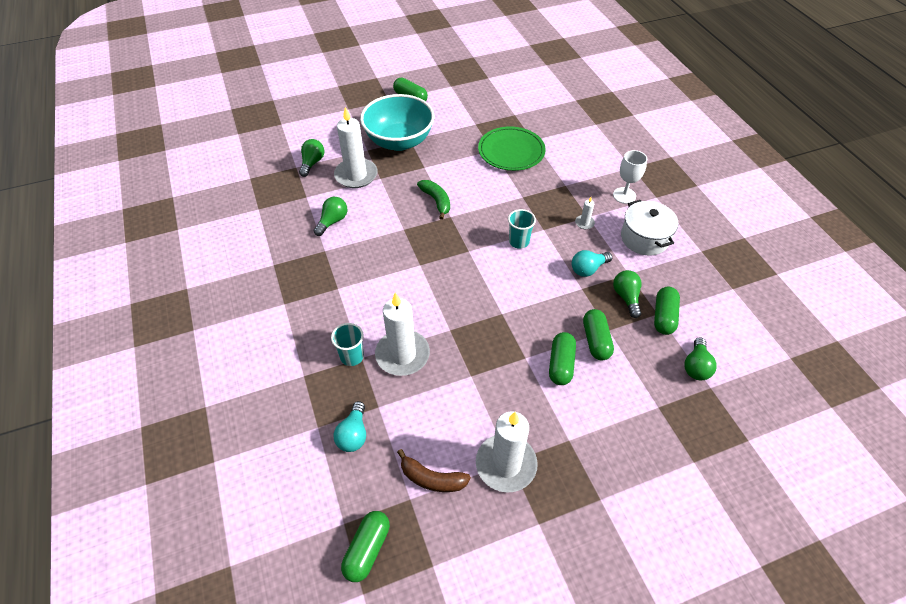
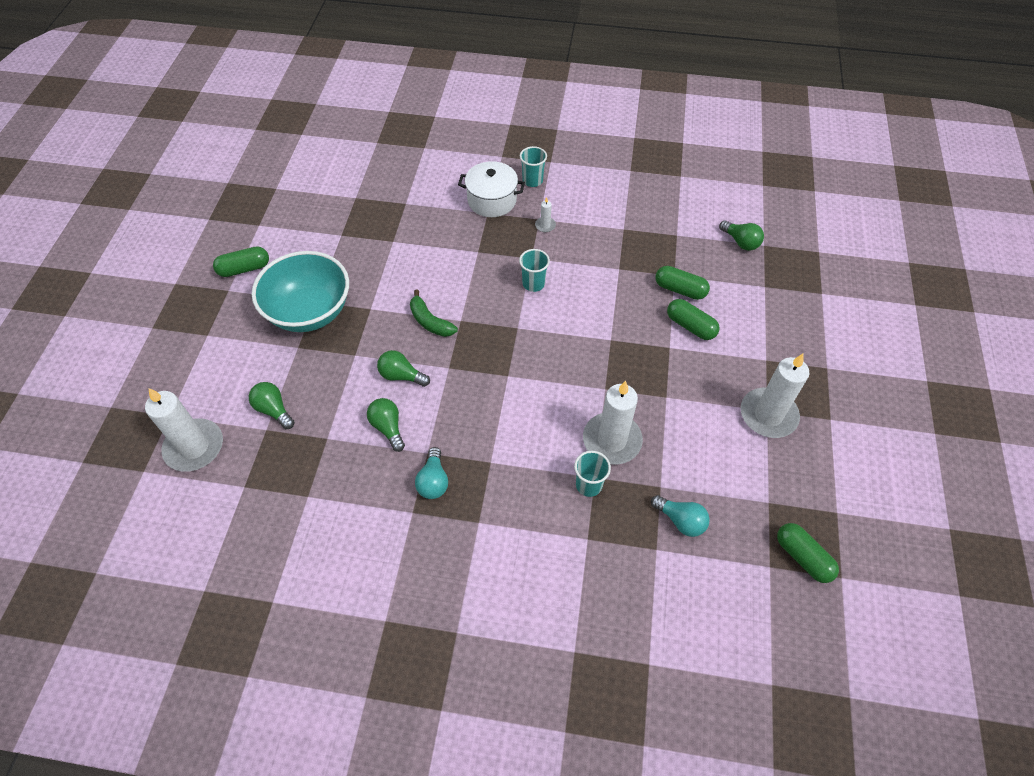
camera: 60 degrees left, 5 degrees up
white candle [334,107,378,188] -> white candle moved to [145,388,223,472]
brown banana [397,449,471,492] -> none
green banana [417,180,450,220] -> green banana turned 135 degrees counterclockwise [410,290,458,337]
green plate [478,126,545,171] -> none
turquoise light bulb [572,250,612,277] -> turquoise light bulb moved to [415,447,448,499]
white goblet [613,150,647,204] -> turquoise cup [520,146,547,187]
green light bulb [613,270,641,318] -> green light bulb moved to [377,350,430,387]
white pot [621,200,678,256] -> white pot moved to [458,161,525,217]
green capsule [654,287,680,335] -> none

